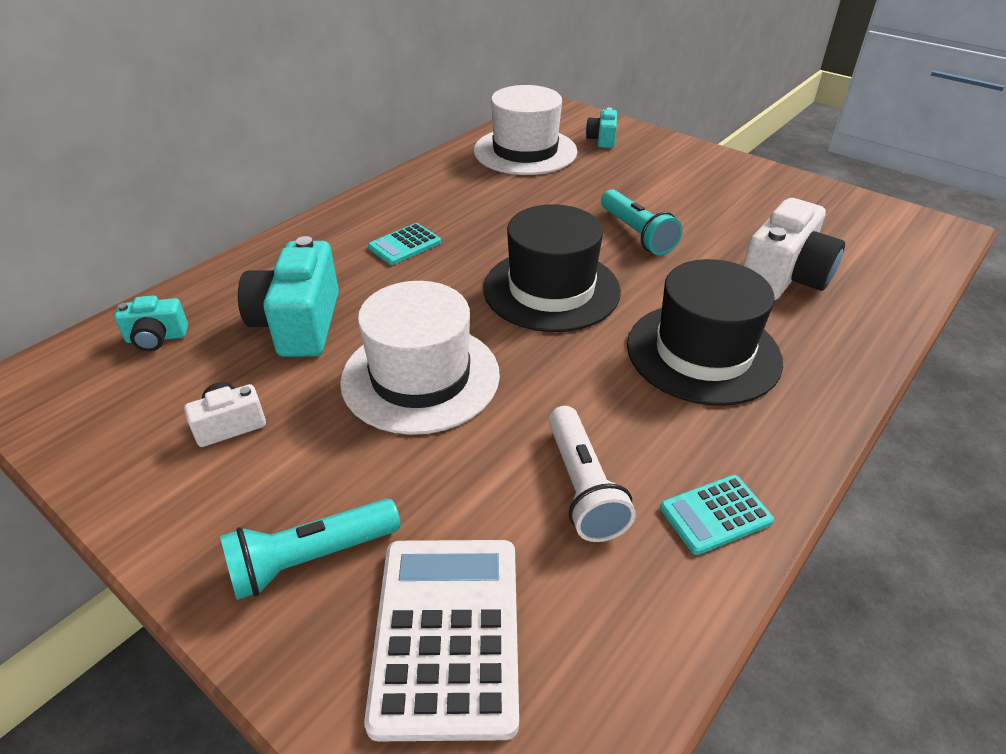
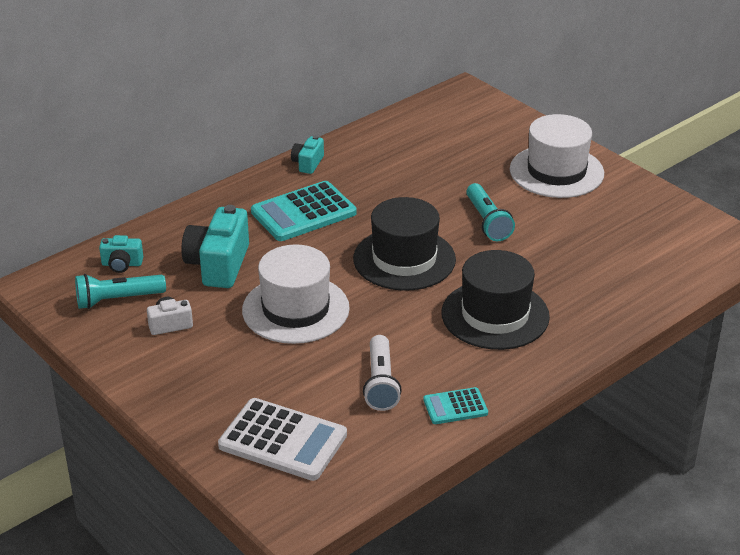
camera: 10 degrees right, 5 degrees down
turquoise flashlight [220,498,400,600] -> turquoise flashlight moved to [75,274,166,309]
white calculator [364,540,519,741] -> white calculator turned 105 degrees clockwise [218,398,347,481]
turquoise calculator [368,223,441,265] -> turquoise calculator [251,181,357,241], size x1.87
white hat [474,85,577,175] -> white hat moved to [510,114,604,198]
turquoise camera [586,107,617,148] -> turquoise camera moved to [291,135,324,174]
white camera [743,198,845,300] -> none

